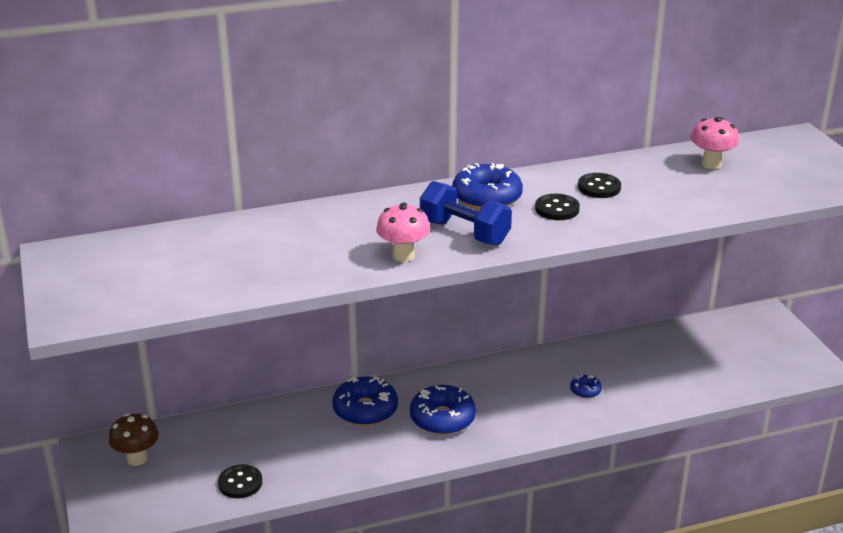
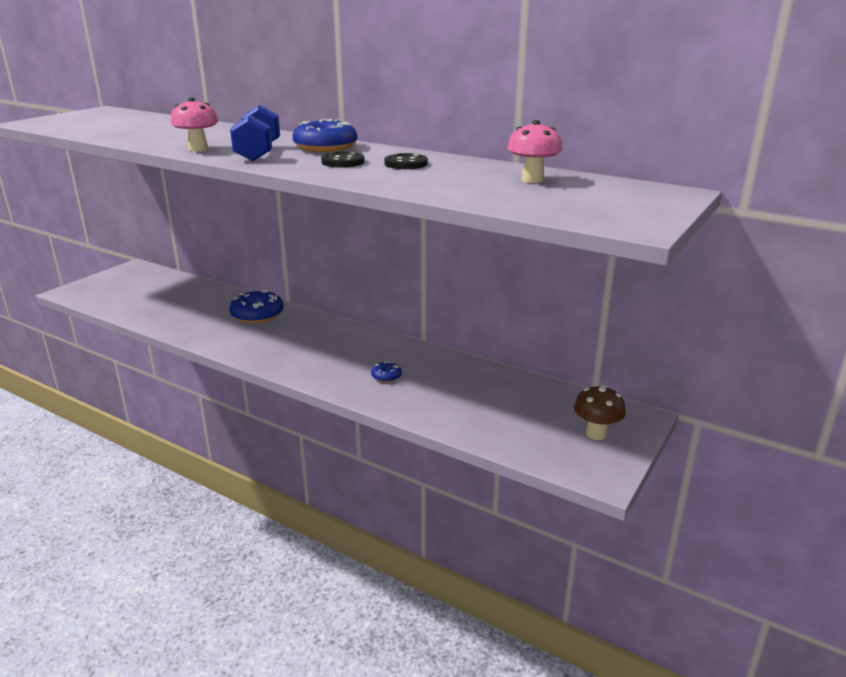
camera: 50 degrees right, 5 degrees down
brown mushroom [109,413,159,466] -> brown mushroom moved to [574,385,626,440]
black button [218,464,262,498] -> none
blue donut [410,385,476,435] -> none

